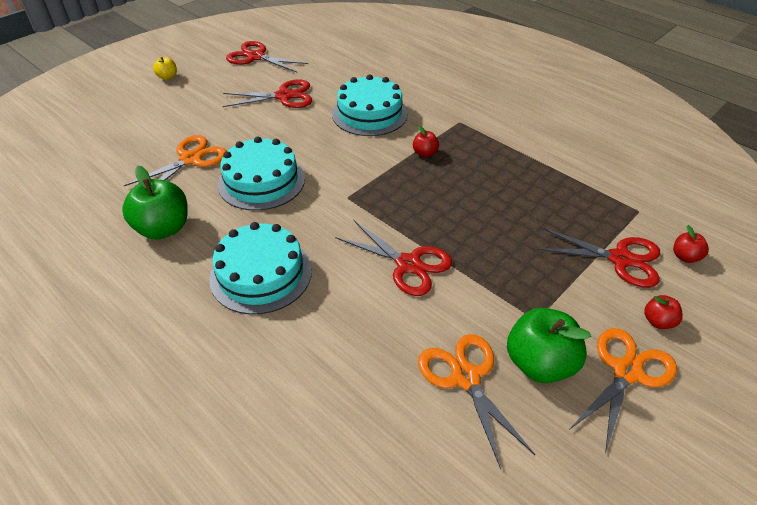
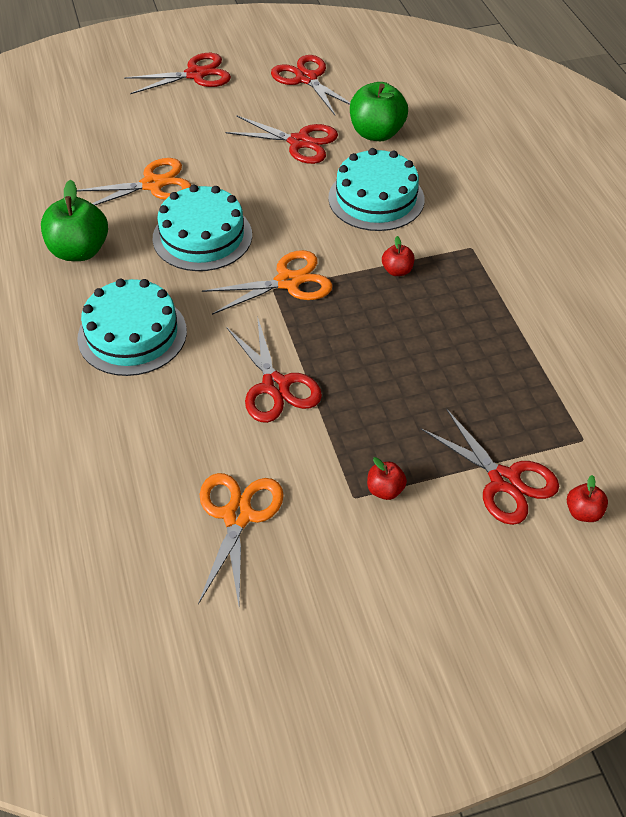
camera: 30 degrees right, 5 degrees up
yellow apple [153,57,177,80] -> red scissors [124,53,231,94]
green apple [507,308,591,383] -> green apple moved to [350,82,408,141]
orange scissors [569,328,677,454] -> orange scissors moved to [202,250,333,315]
red apple [644,295,683,329] -> red apple moved to [367,457,407,500]

